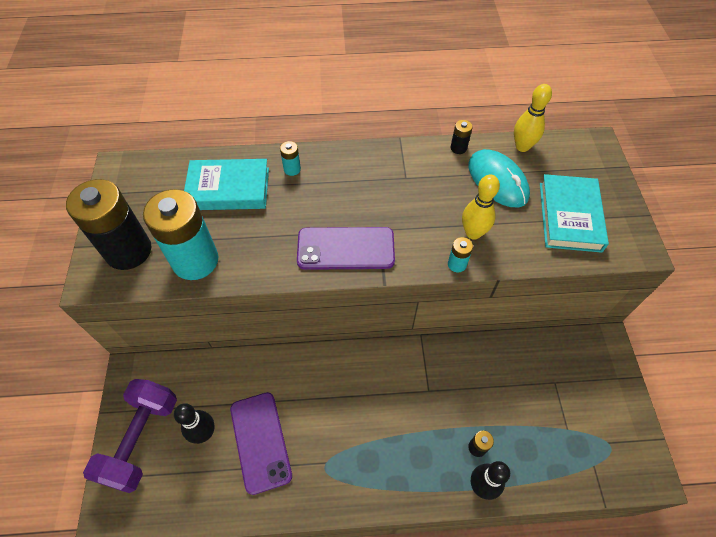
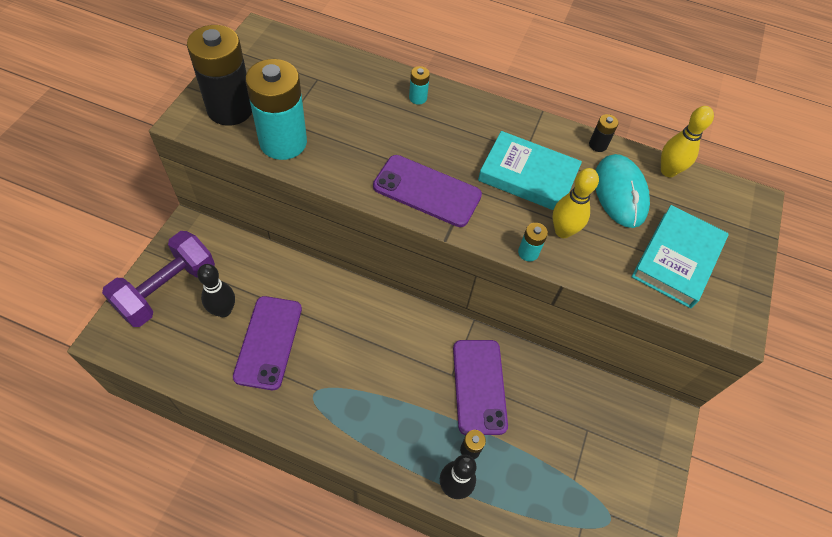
camera: 20 degrees right, 0 degrees up
turquoise book [184,159,269,210] -> turquoise book moved to [478,131,582,210]
none -> purple phone [453,340,508,435]

